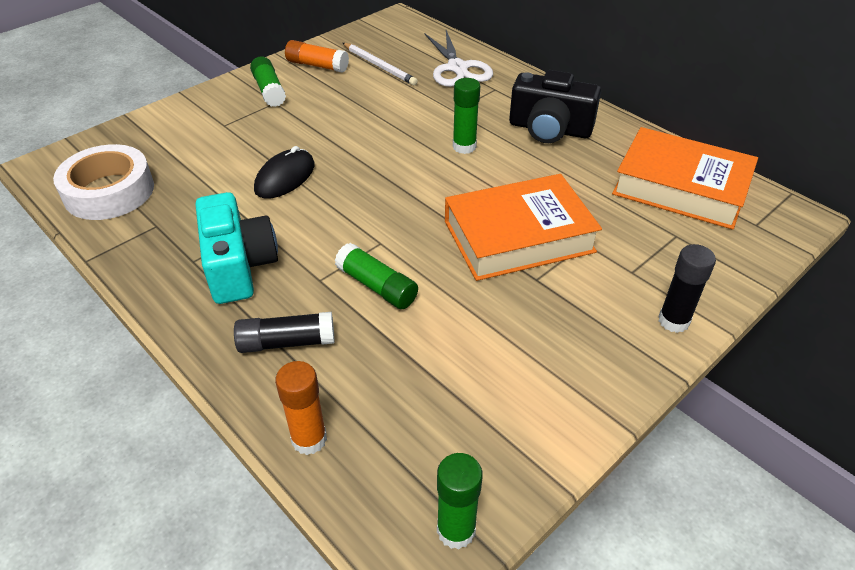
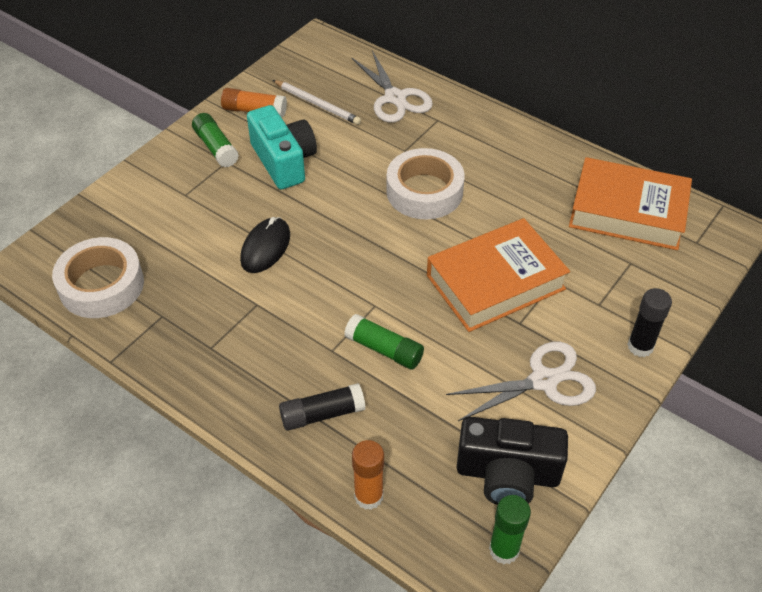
camera: 10 degrees left, 5 degrees up
turquoise camera [195,192,278,304] -> turquoise camera moved to [247,105,317,190]
green glue stick [453,78,480,154] -> white tape [386,148,465,219]
black camera [509,70,601,143] -> black camera moved to [457,416,568,505]
none -> white scissors [446,342,596,421]

